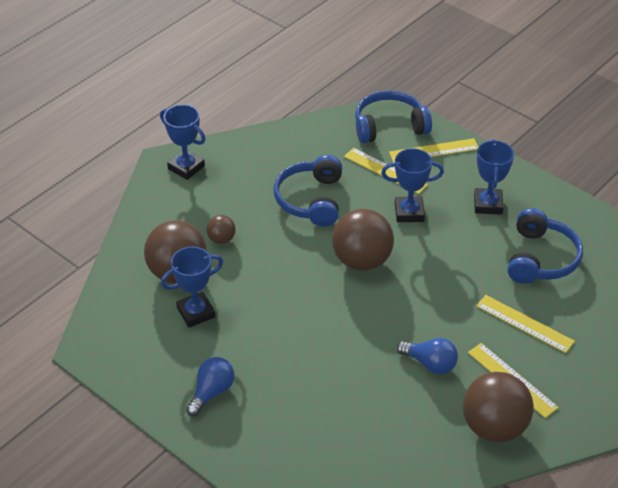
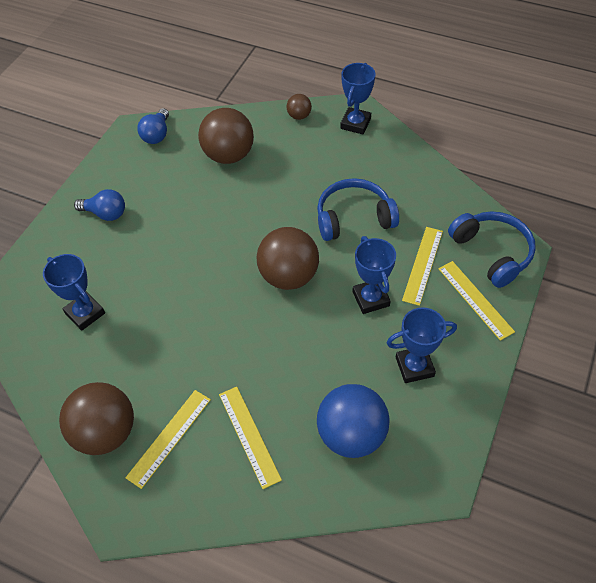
camera: 75 degrees right, 10 degrees up
blue trophy [161,247,223,327] -> blue trophy moved to [43,254,105,331]
brown ball [206,215,236,244] -> brown ball moved to [286,94,312,120]
blue light bulb [397,338,458,374] -> blue light bulb moved to [137,108,169,144]
yellow ruler [476,295,575,353] -> yellow ruler turned 45 degrees counterclockwise [219,387,282,489]
blue headphones [507,208,583,284] -> blue ball [317,384,390,458]

